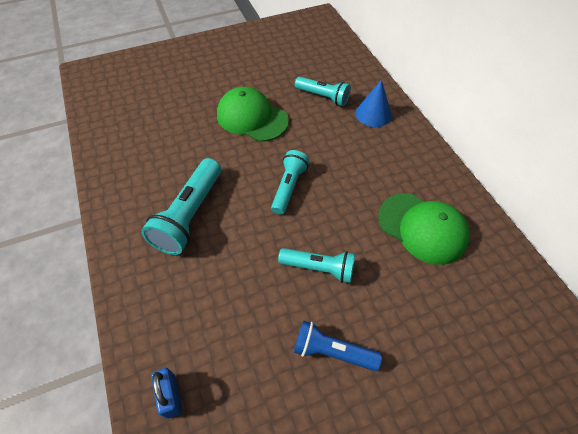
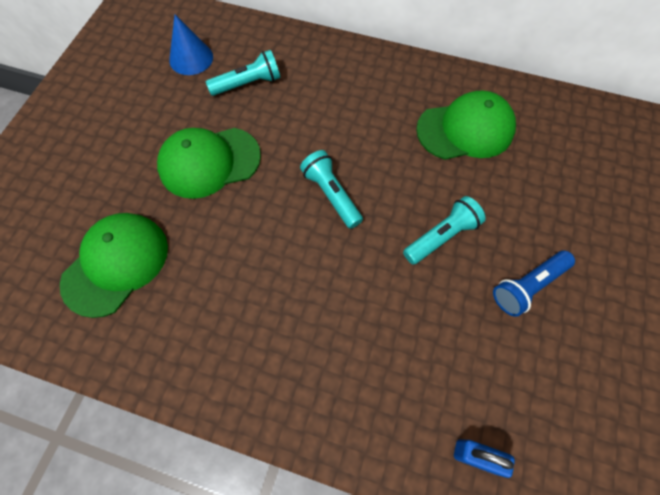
camera: 50 degrees left, 10 degrees up
turquoise flashlight [141,158,221,255] -> none
blue cone [355,80,392,127] -> blue cone moved to [169,15,213,75]
none -> green cap [60,213,168,318]

